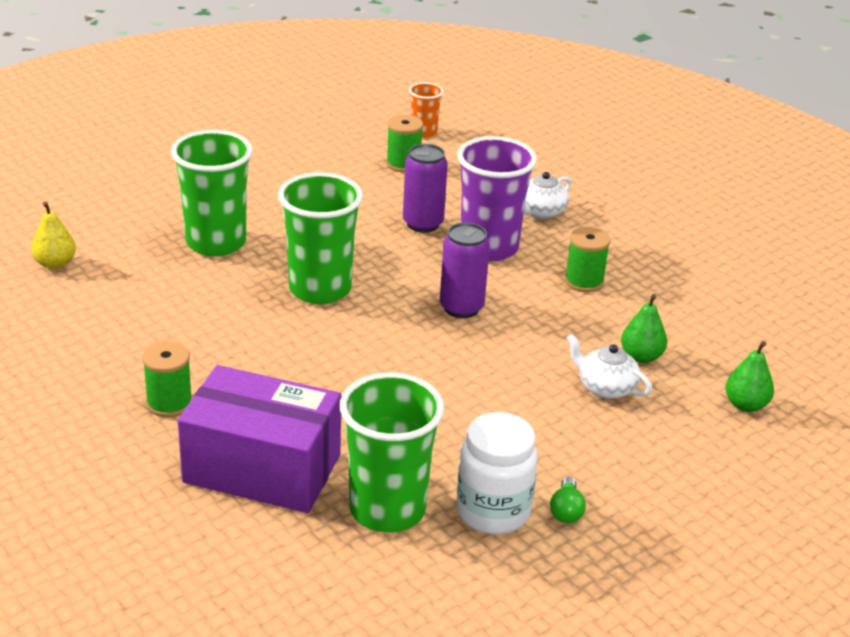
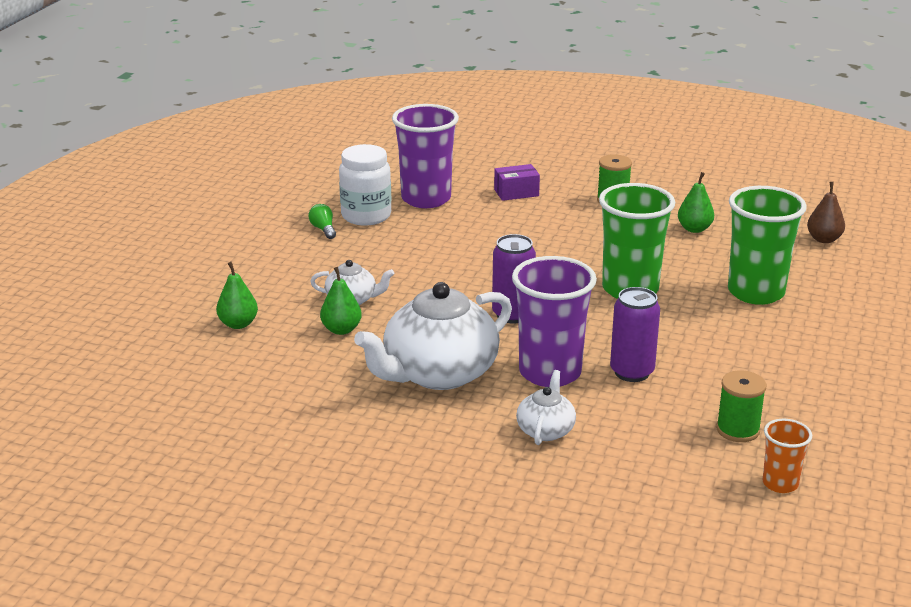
camera: 150 degrees right, 5 degrees down
yellow pear [31,201,76,269] -> brown pear [807,182,845,243]
purple box [178,365,341,513] -> purple box [494,164,540,201], size x0.44
green cup [340,372,444,532] -> purple cup [392,104,459,208]
green spool [565,227,610,292] -> white teapot [354,282,512,390]
none -> green pear [678,172,714,233]

